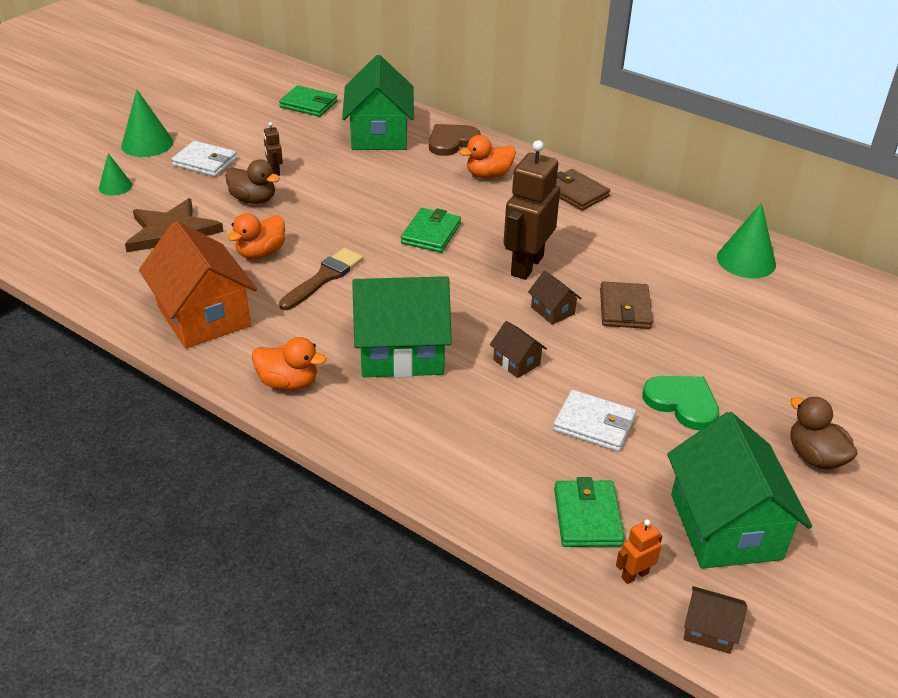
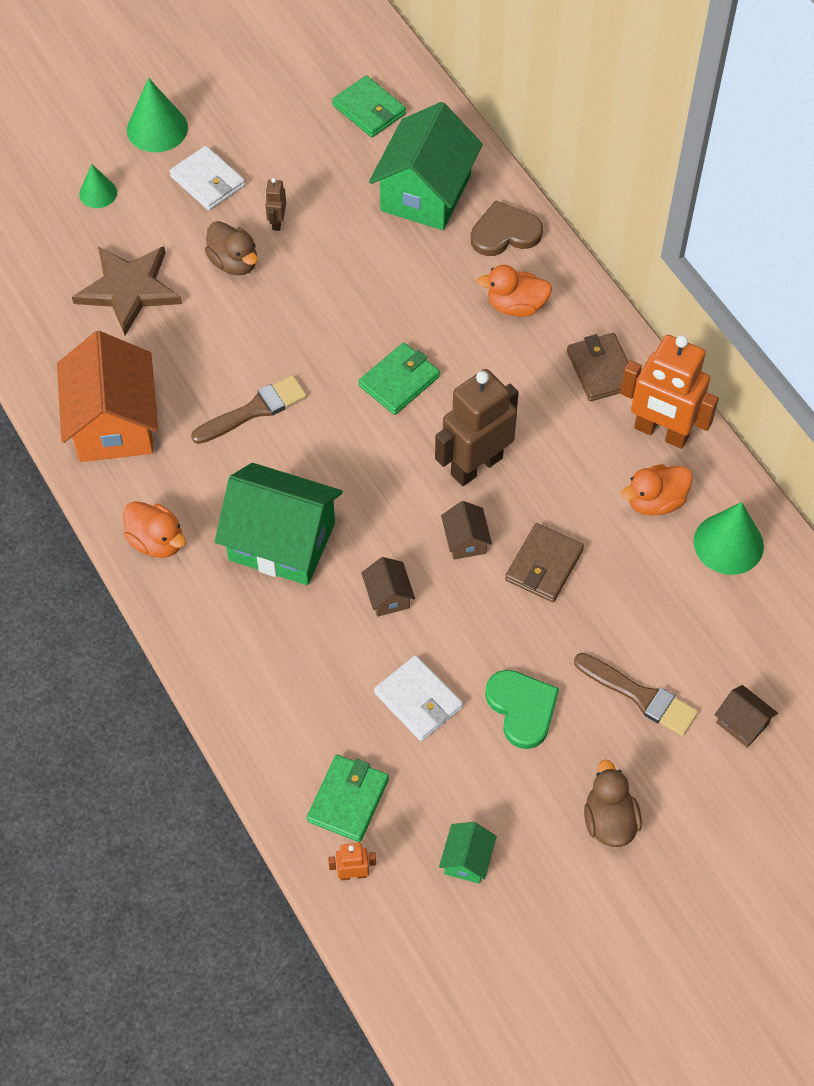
camera: 25 degrees right, 20 degrees up
orange duck [227,213,285,259] -> orange duck moved to [621,464,693,516]
green house [667,412,812,569] -> green house [439,822,497,884], size x0.44
brown house [684,586,747,654] -> brown house moved to [715,685,778,748]
none -> brown brush [574,653,698,736]
none -> orange robot [620,335,719,449]

